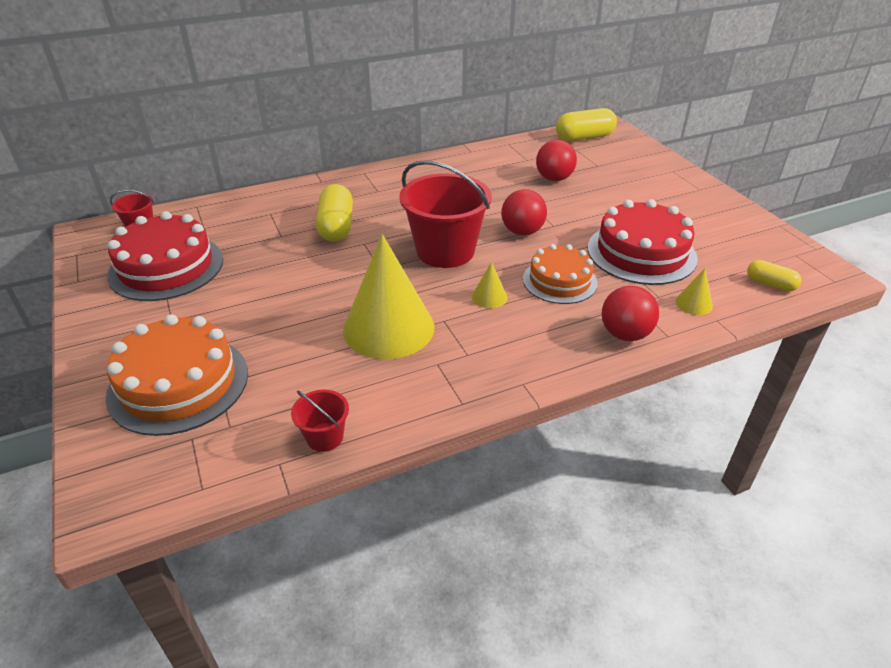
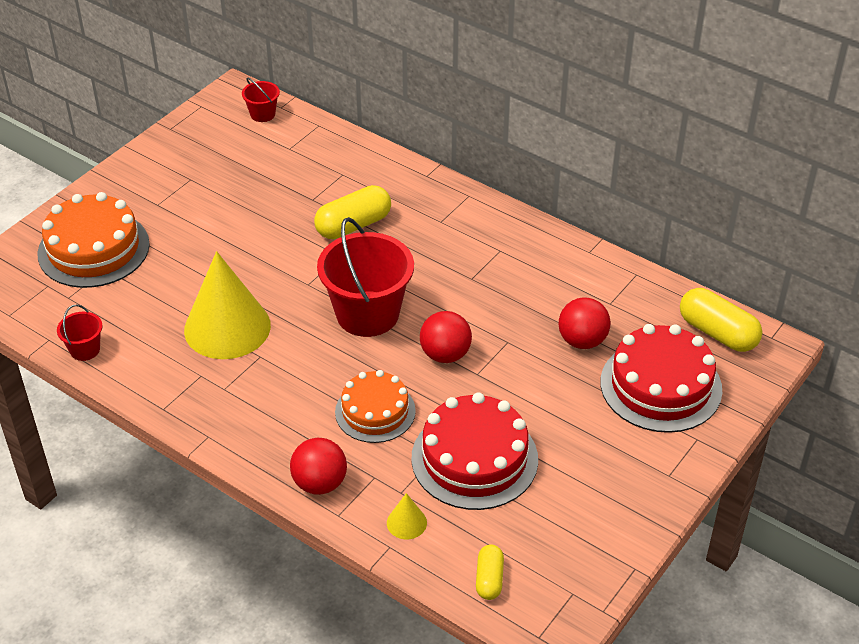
camera: 60 degrees right, 5 degrees up
red cake [107,211,223,301] -> red cake moved to [601,324,722,433]
yellow cone [472,262,508,308] -> none

